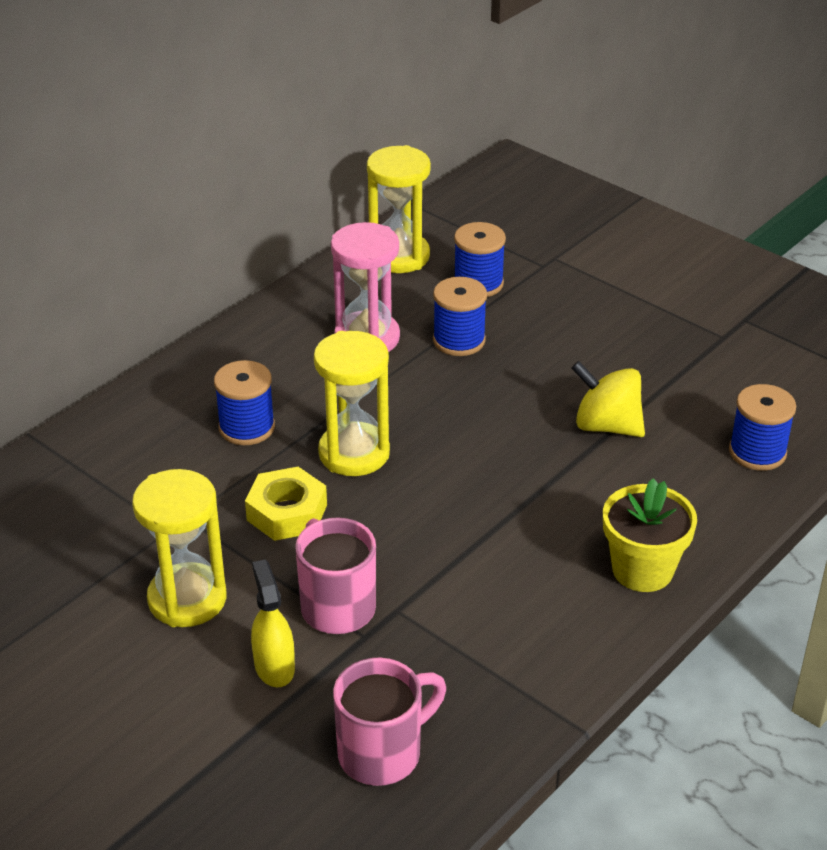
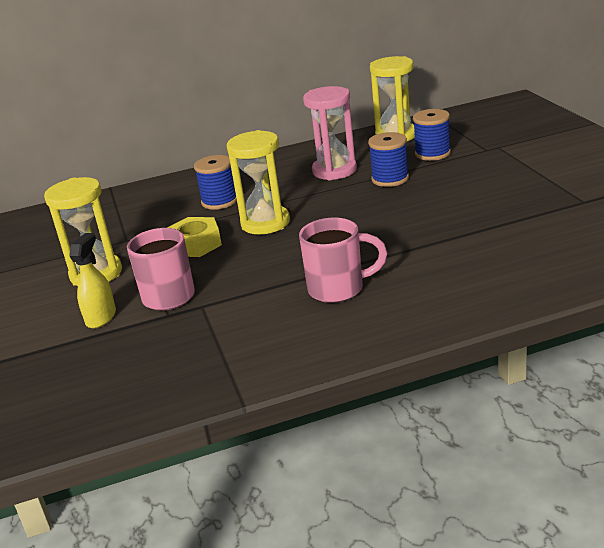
camera: 35 degrees right, 10 degrees down
pink mug [333,658,446,786] -> pink mug moved to [299,218,387,303]
yellow spinning top [571,361,645,437] -> none
yellow flower pot [603,478,697,592] -> none
blue spool [729,384,796,471] -> none

